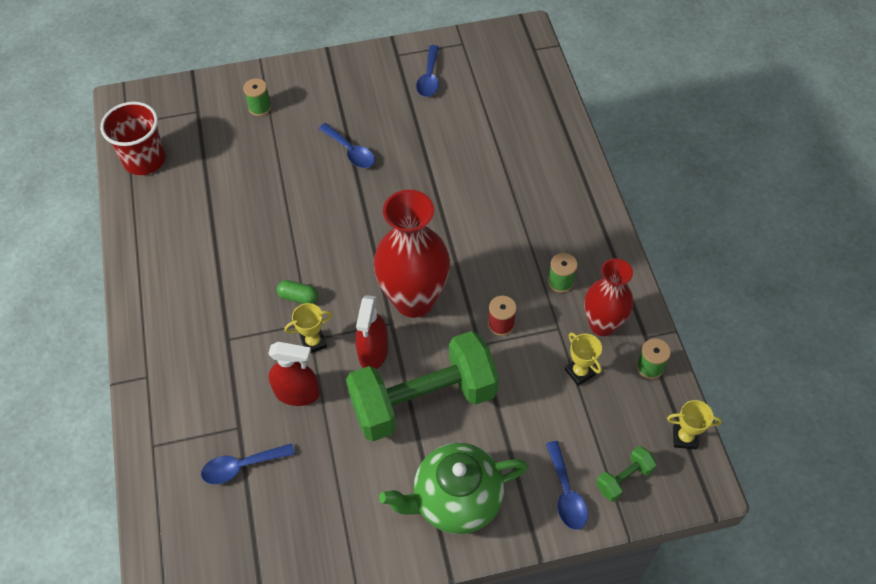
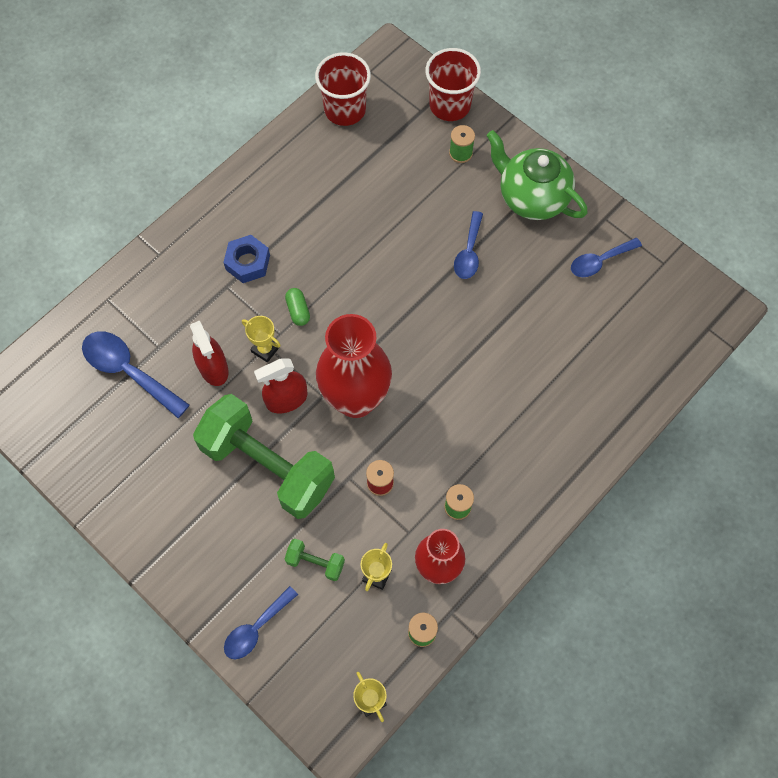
camera: 55 degrees right, 10 degrees up
blue spoon [201,443,295,484] -> blue spoon [82,331,190,418], size x1.54
green teapot [379,443,528,534] -> green teapot moved to [487,130,587,220]
green dumbbell [596,446,657,502] -> green dumbbell moved to [285,539,345,581]
none -> blue nut [223,235,270,283]
none -> red cup [425,48,481,121]

